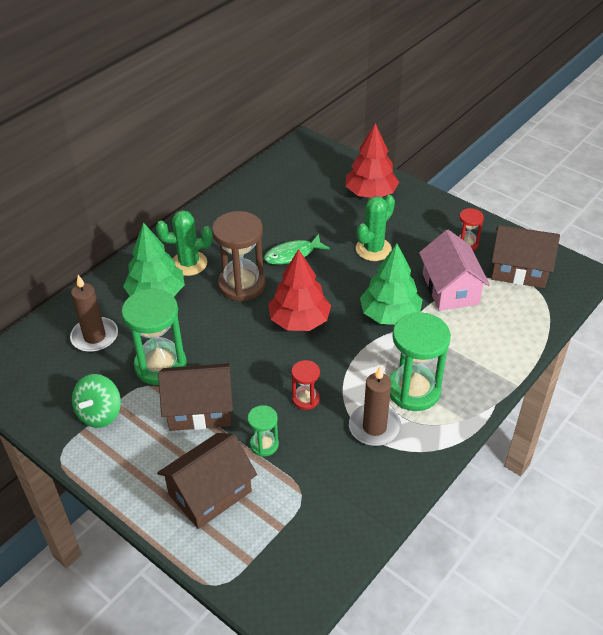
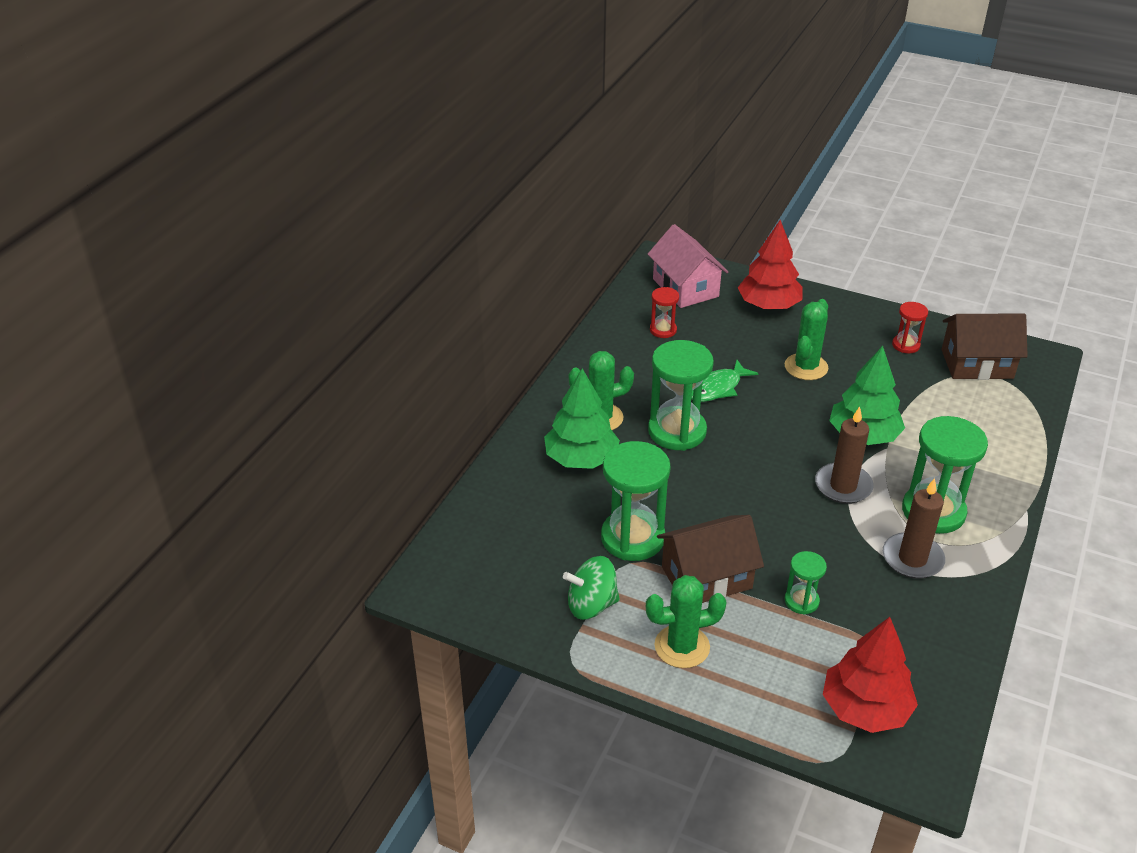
camera: 15 degrees left, 5 degrees down
brown candle [70,275,118,352] -> brown candle moved to [815,406,874,504]
green spinning top [72,374,121,428] -> green spinning top turned 75 degrees clockwise [563,556,620,620]
brown house [157,433,257,529] -> none
brown hourglass [212,211,266,302] -> green hourglass [648,340,714,451]
red tree [268,249,331,331] -> red tree moved to [823,617,918,733]
red hourglass [291,360,320,410] -> red hourglass moved to [650,287,679,338]
pink house [419,230,490,311] -> pink house moved to [648,224,728,308]
none -> green cactus [646,575,727,668]

